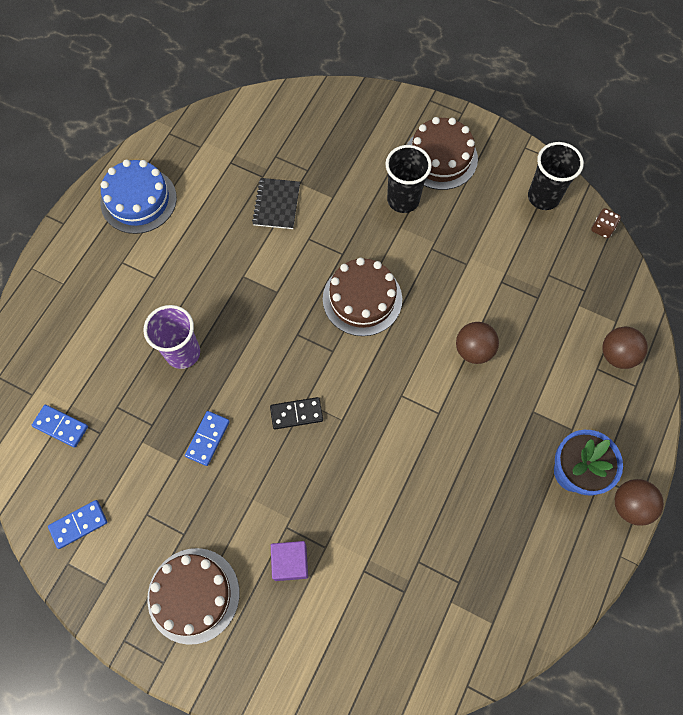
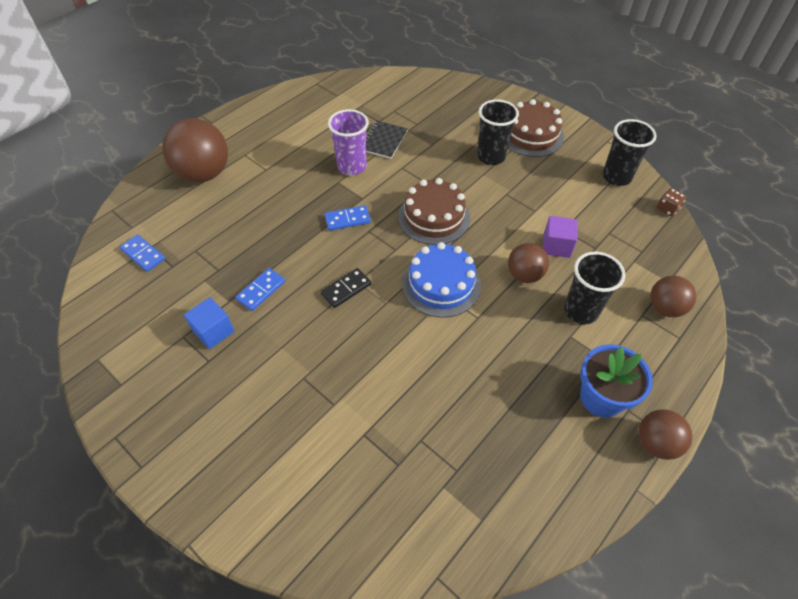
camera: 15 degrees right, 15 degrees down
blue domino [48,500,107,549] -> blue domino moved to [324,205,371,231]
blue cake [101,159,177,234] -> blue cake moved to [402,242,481,318]
purple cup [144,305,200,369] -> purple cup moved to [328,109,369,176]
brown cake [147,548,239,645] -> none
black domino [270,397,323,430] -> black domino turned 45 degrees counterclockwise [321,268,371,308]
purple cube [271,541,308,581] -> purple cube moved to [543,216,578,258]
none -> brown ball [162,118,228,182]
none -> blue cube [184,297,235,349]
none -> black cup [564,251,625,324]

